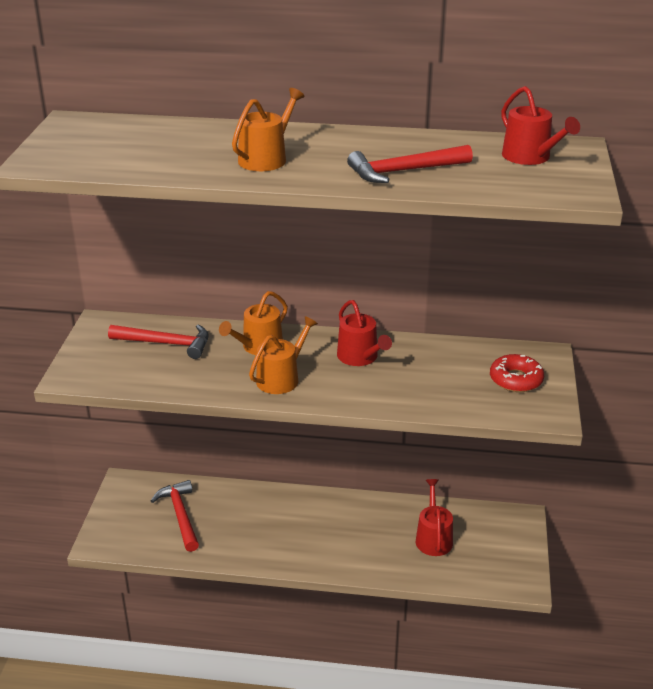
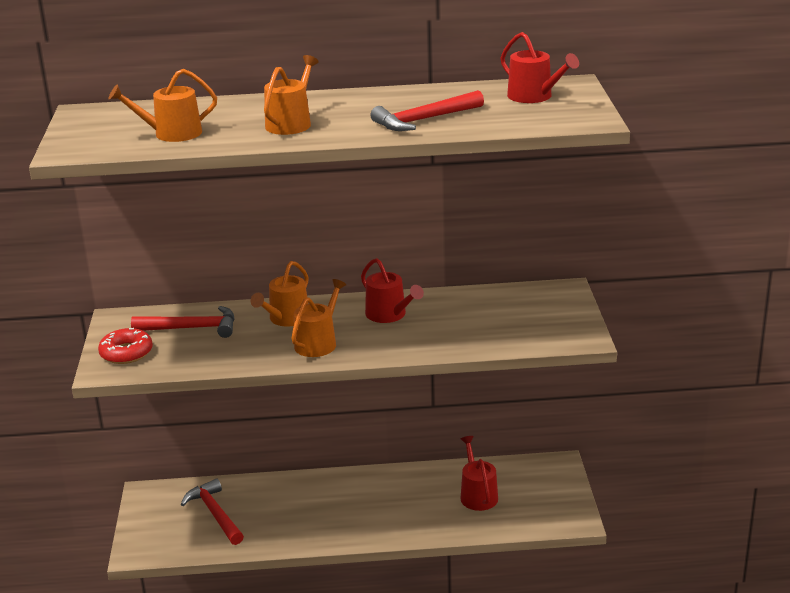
camera: 10 degrees left, 5 degrees down
red donut [490,354,544,392] -> red donut moved to [98,328,153,364]
none -> orange watering can [109,69,217,142]

